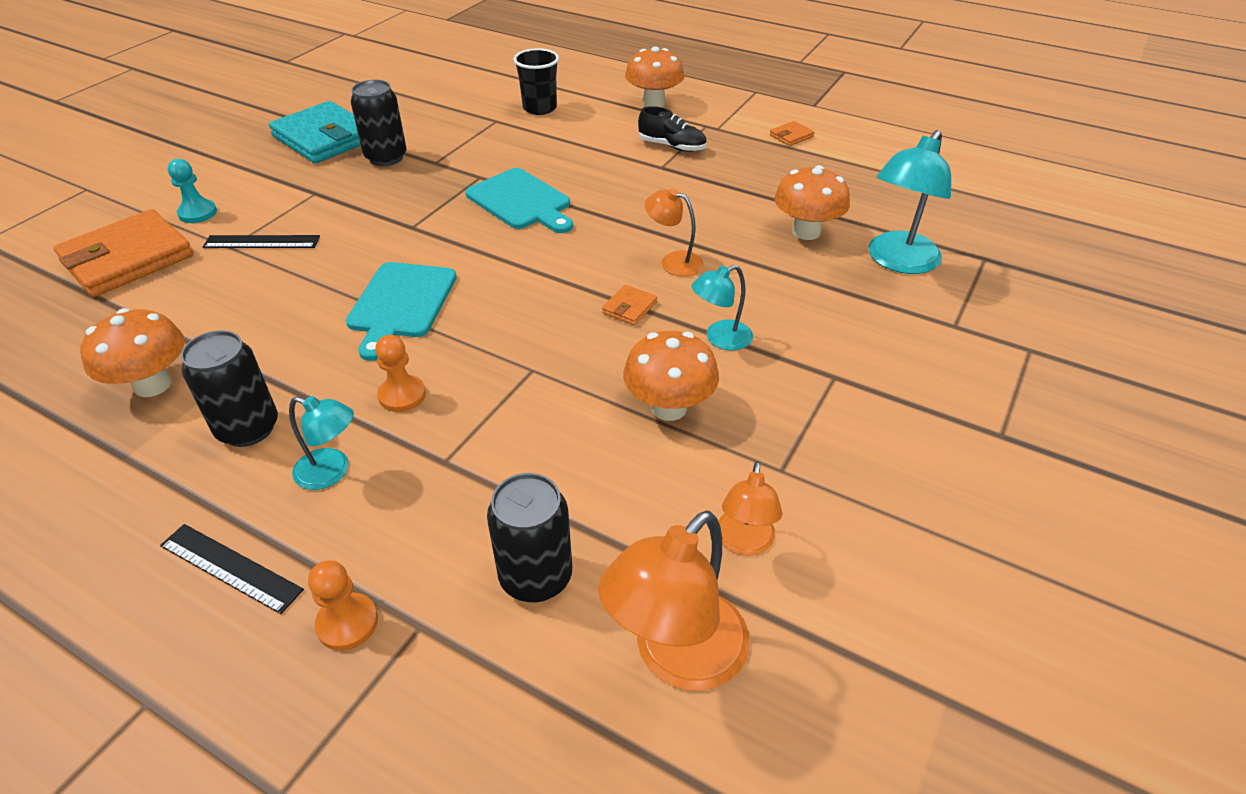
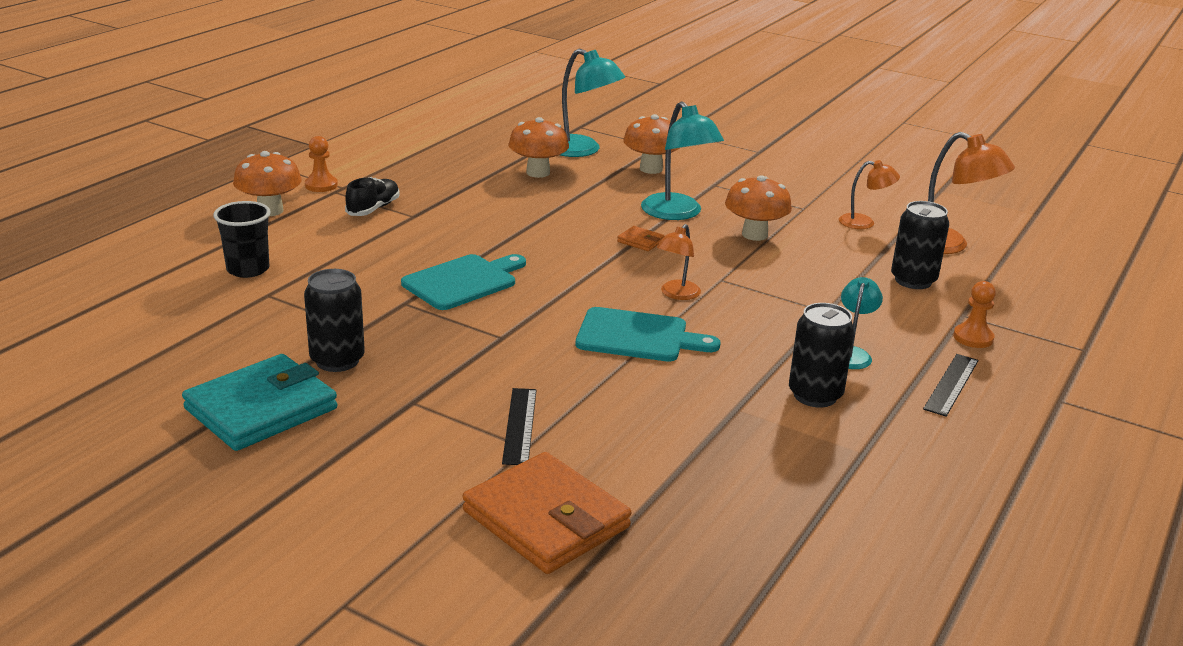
camera: 90 degrees left, 15 degrees down
orange mushroom [80,308,185,397] -> orange mushroom moved to [623,114,680,174]
turquoise pawn [168,159,217,223] -> none
orange pawn [375,335,426,412] -> orange pawn moved to [305,136,338,192]
orange lamp [645,188,703,276] -> orange lamp moved to [657,224,701,300]
turquoise lamp [691,265,753,351] -> turquoise lamp [641,101,724,220], size x1.73
orange wallet [770,121,815,146] -> none

